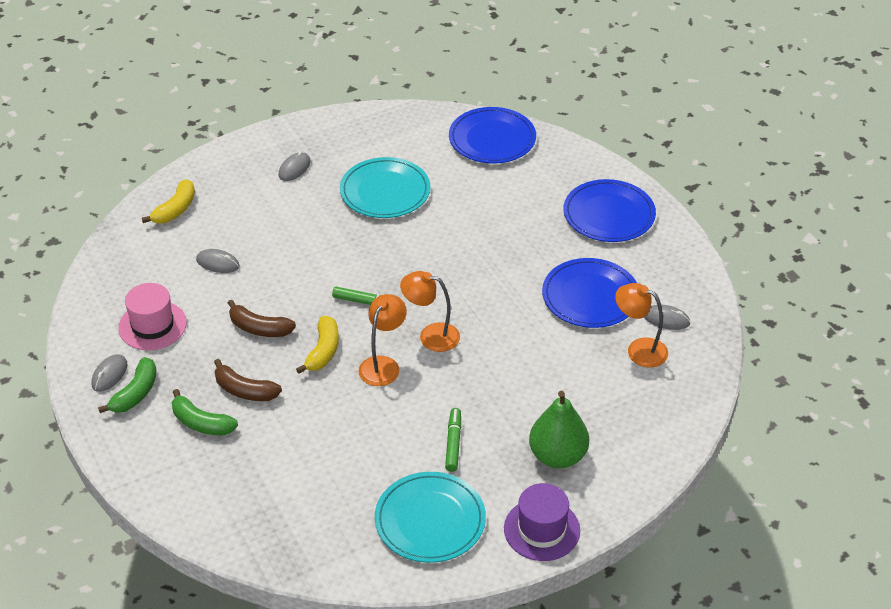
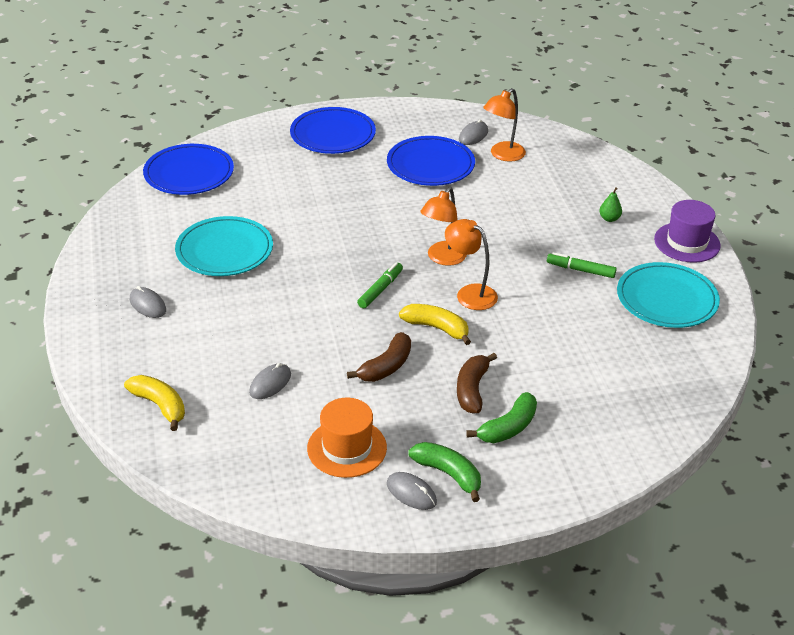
camera: 75 degrees left, 5 degrees down
pink hat [118,283,187,350] -> orange hat [307,398,387,478]
brown banana [214,359,282,401] -> brown banana turned 150 degrees clockwise [457,353,497,413]
green pear [529,391,589,468] -> green pear [599,187,622,222], size x0.43

